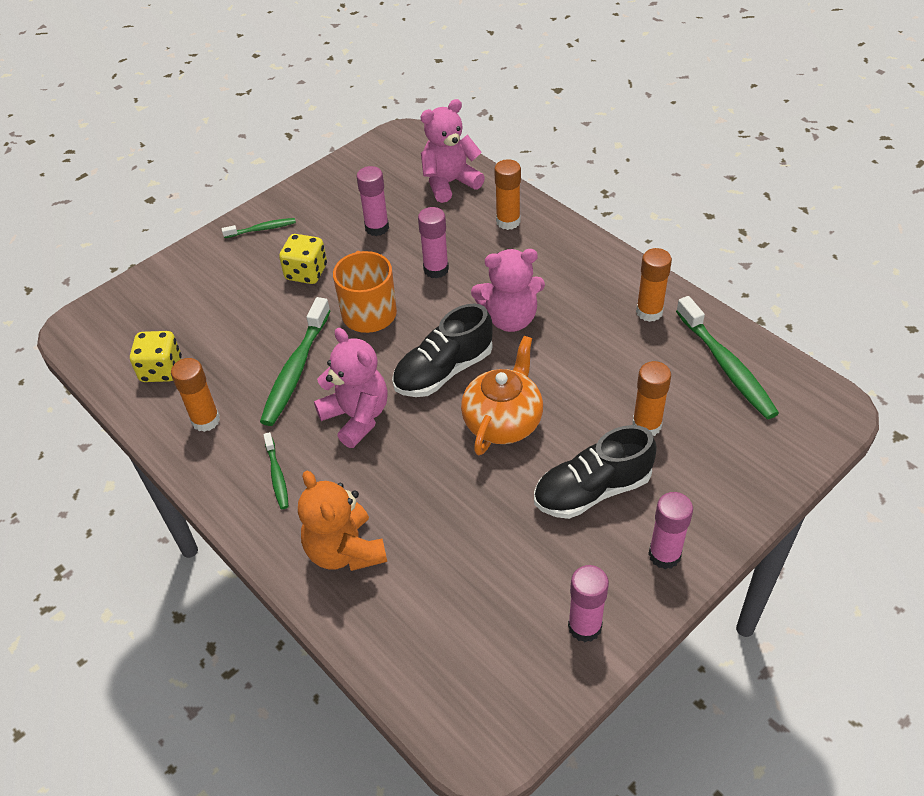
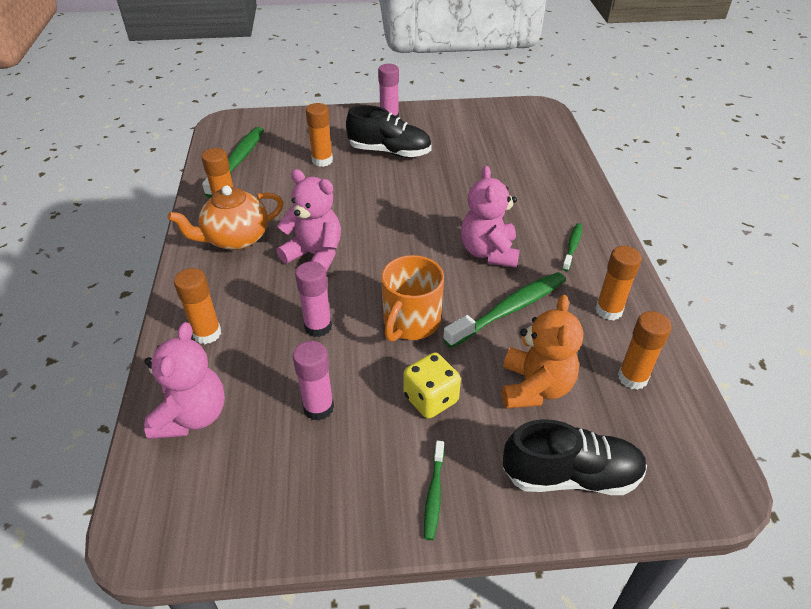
camera: 145 degrees left, 5 degrees down
yellow dice [130,331,182,382] -> orange glue stick [618,311,672,390]
green toothbrush [222,218,296,238] -> green toothbrush turned 105 degrees counterclockwise [424,441,444,540]
orange teddy bear [298,471,387,571] -> orange teddy bear moved to [502,295,583,409]
black shoe [392,303,493,397] -> black shoe moved to [503,419,647,495]
pink teddy bear [420,99,485,203] -> pink teddy bear turned 90 degrees counterclockwise [144,322,225,439]
orange teapot [461,336,543,455] -> orange teapot moved to [167,185,284,250]
pink glue stick [568,565,609,642] -> none

